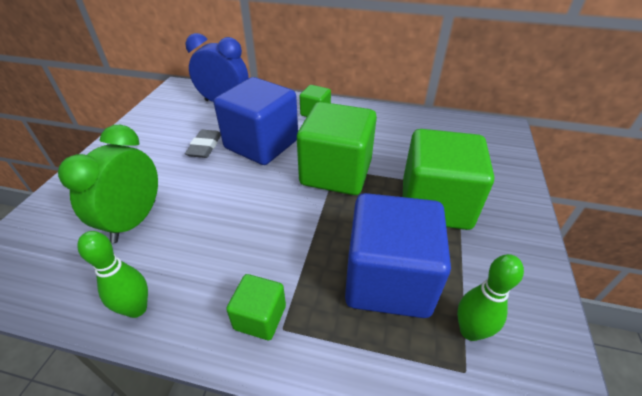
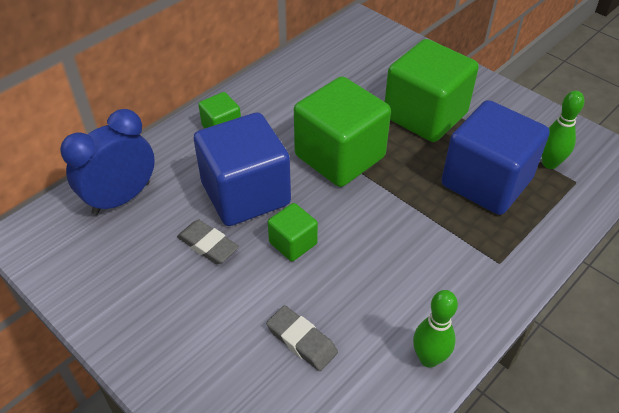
camera: 60 degrees left, 5 degrees up
green clock [58,125,158,243] -> grey eraser [266,305,338,371]
green cube [226,274,286,340] -> green cube moved to [268,203,318,261]

